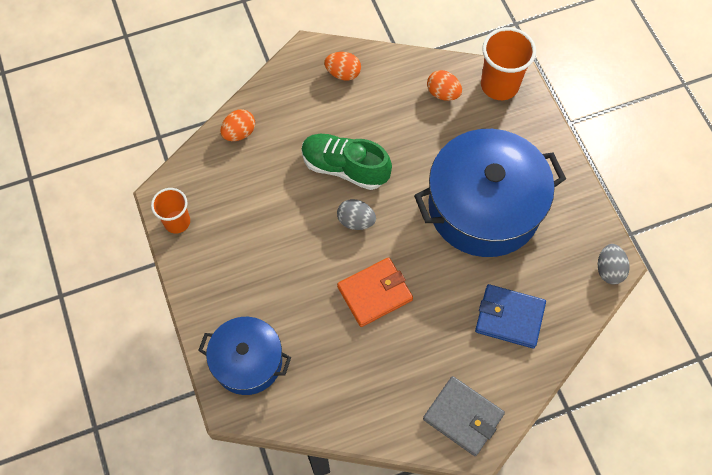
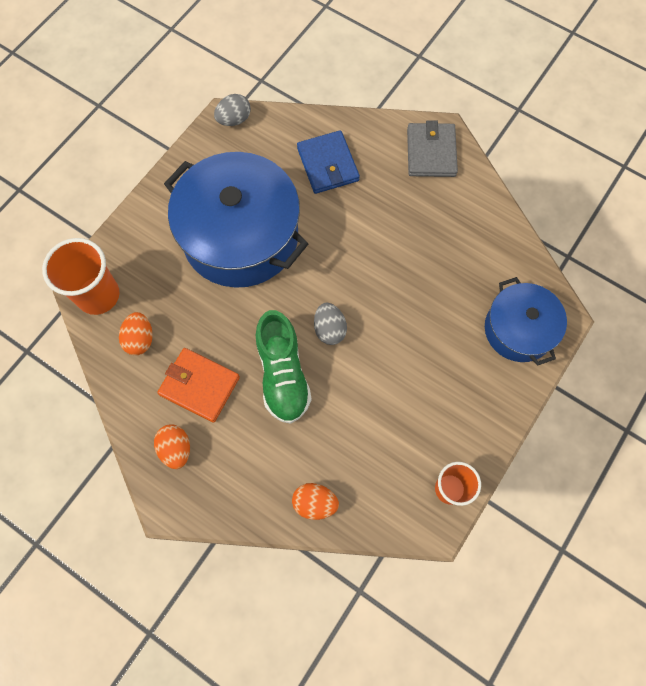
camera: 125 degrees left, 5 degrees up
orange wallet [337,257,413,327] -> orange wallet moved to [157,348,240,423]

